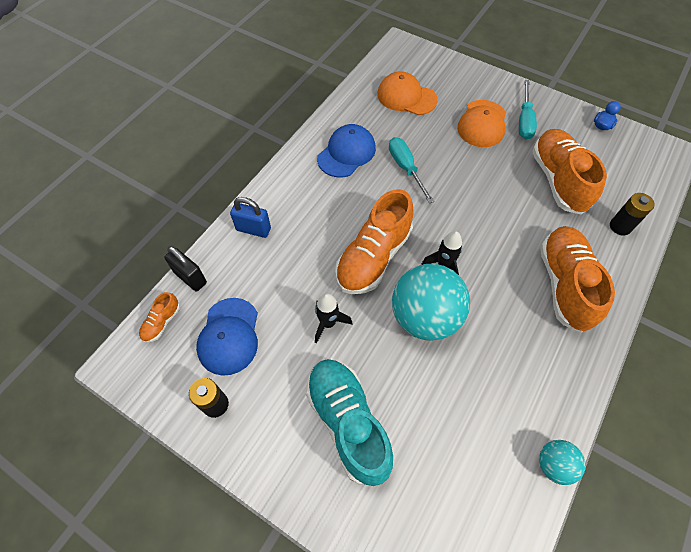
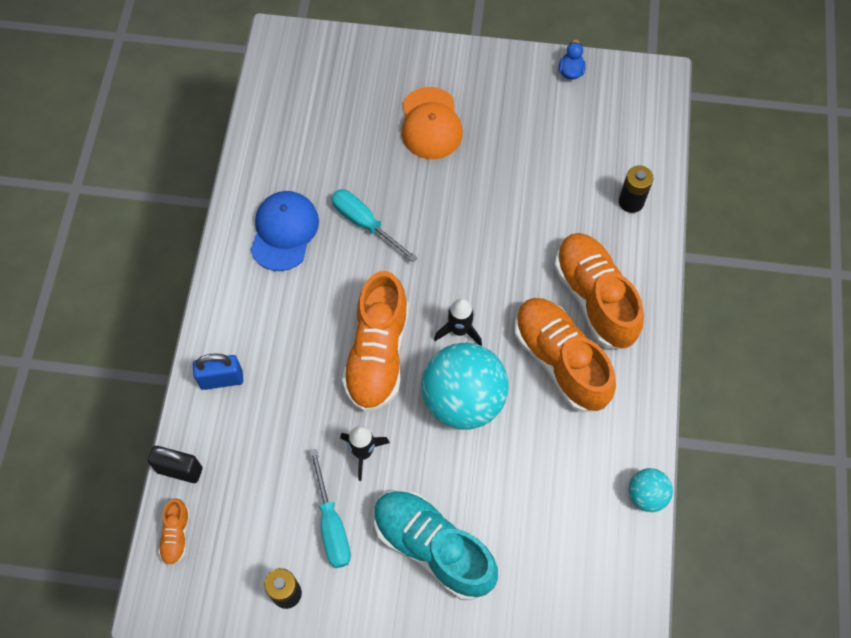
camera: 25 degrees left, 5 degrees up
blue cap [196,298,258,376] -> none
orange cap [377,71,438,115] -> none
turquoise screwdriver [519,80,537,140] -> turquoise screwdriver moved to [310,449,351,568]
orange shoe [532,129,607,214] -> orange shoe moved to [514,298,616,413]

